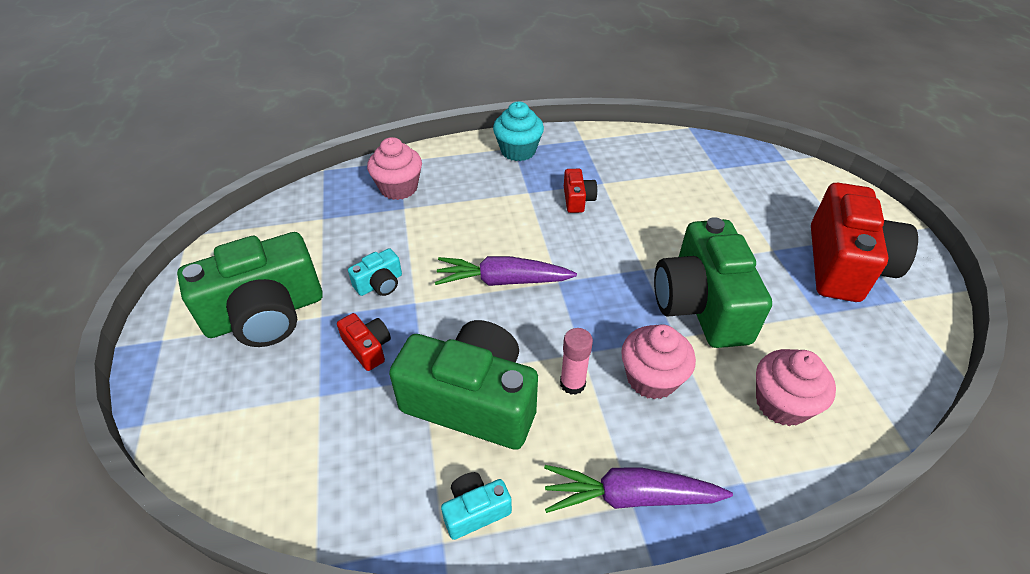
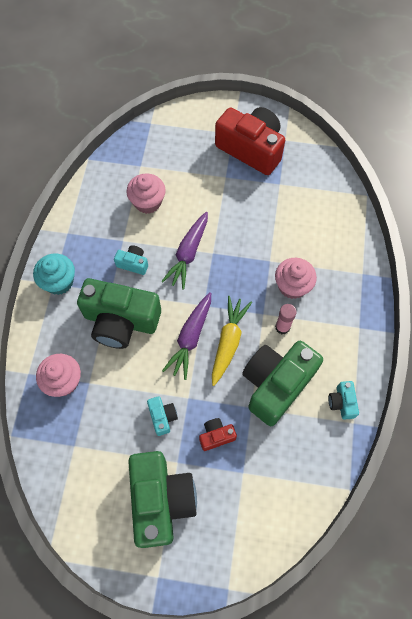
camera: 70 degrees left, 20 degrees up
purple carrot [544,465,733,513] -> purple carrot moved to [162,212,208,290]
red camera [564,169,597,213] -> turquoise camera [114,245,148,275]
green camera [654,217,772,348] -> green camera moved to [77,278,161,349]
pink cupcake [756,349,836,426] -> pink cupcake moved to [126,173,166,214]
none -> yellow carrot [212,296,252,386]

